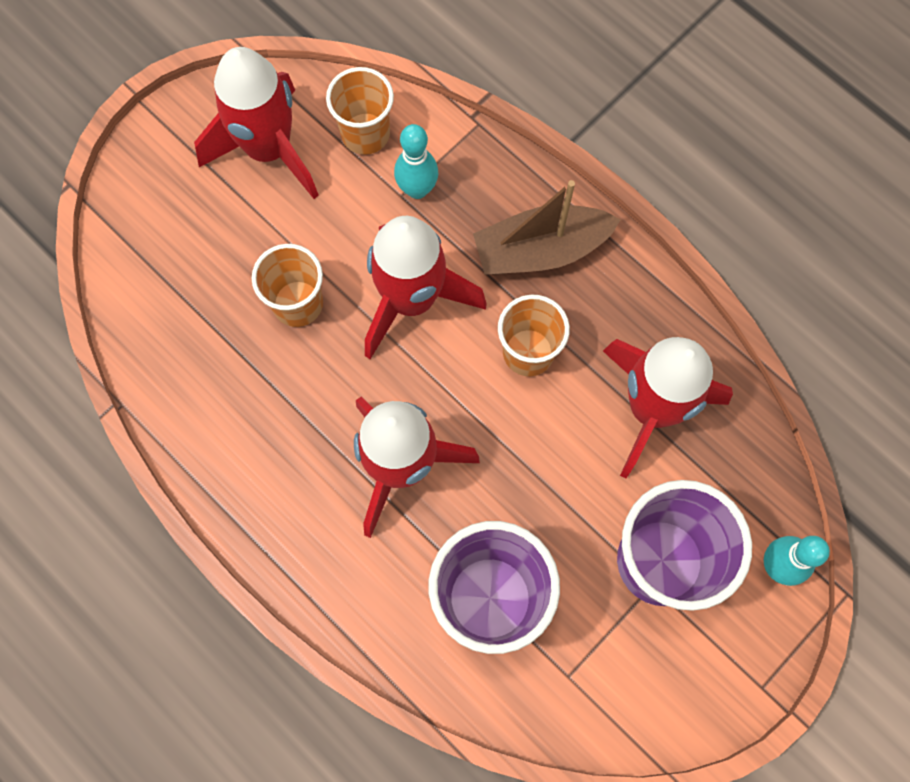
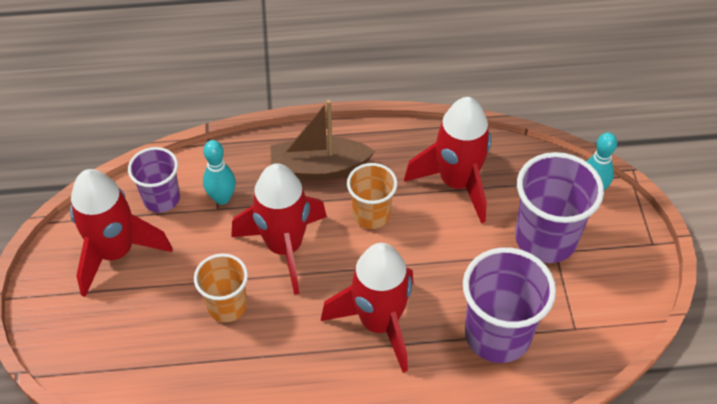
camera: 50 degrees left, 20 degrees down
orange cup [326,67,394,155] -> purple cup [128,147,180,213]
brown boat [473,180,621,275] -> brown boat turned 60 degrees clockwise [270,100,375,180]

